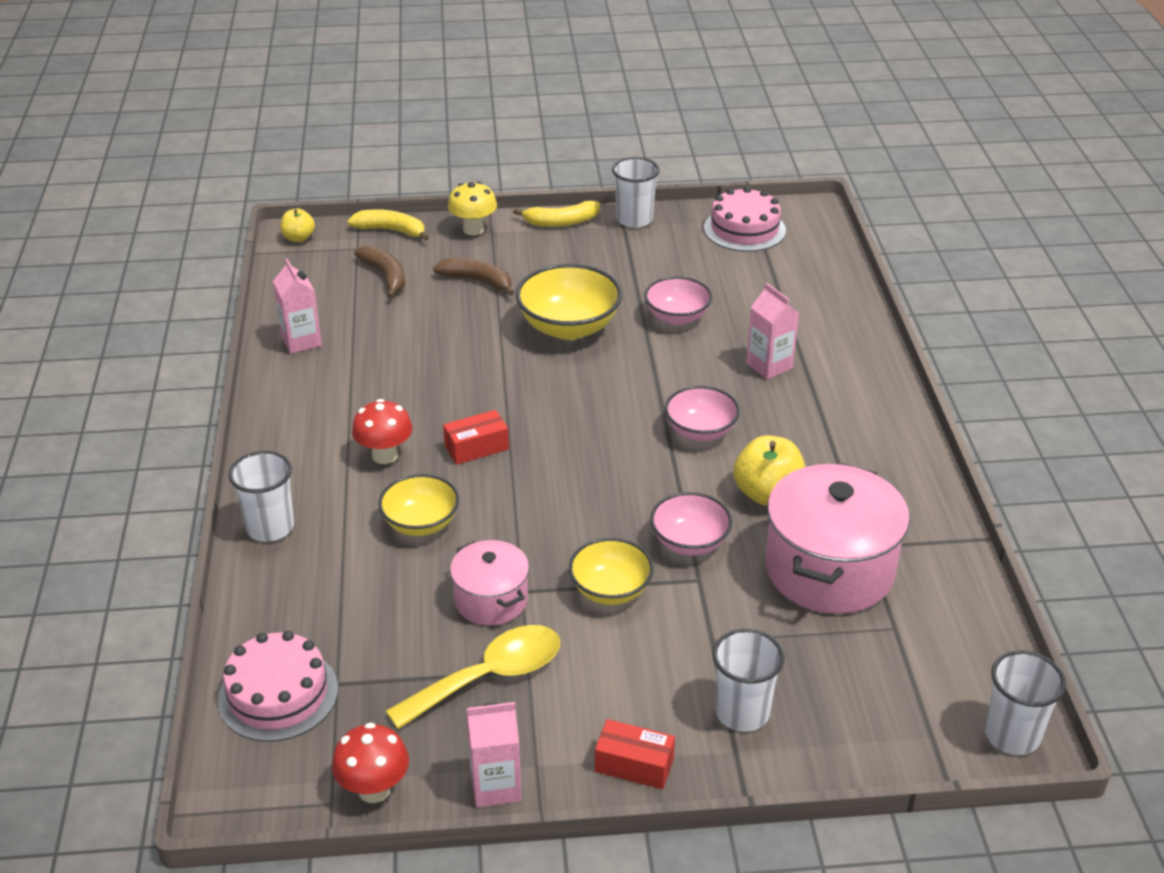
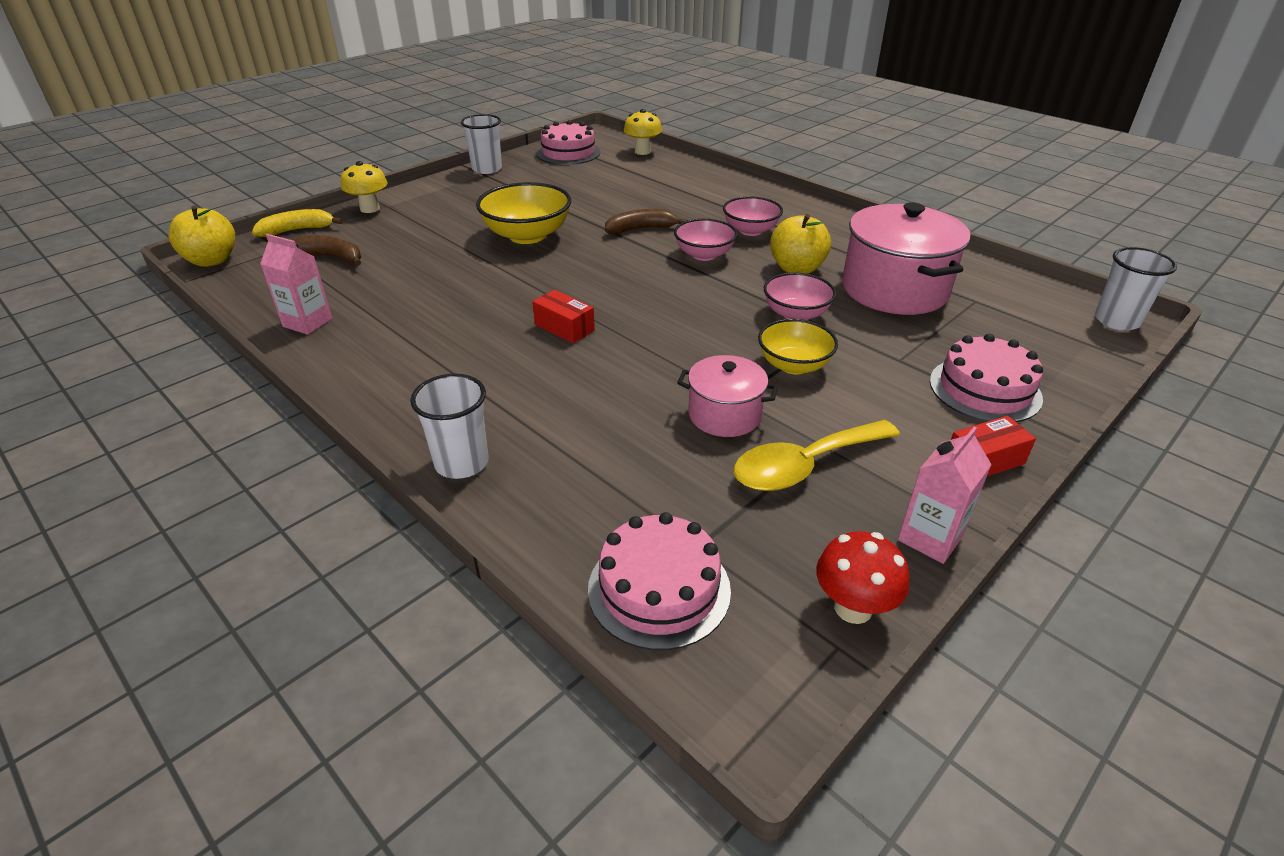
camera: 40 degrees left, 0 degrees up
yellow apple [280,209,315,242] -> yellow apple [168,206,235,267], size x1.68
red mushroom [352,399,413,464] -> none
yellow bowl [378,474,459,536] -> none
yellow spoon [386,625,560,729] -> yellow spoon turned 135 degrees counterclockwise [734,420,900,491]
brown banana [433,257,514,296] -> brown banana moved to [605,209,688,234]
red box [443,410,509,465] -> red box turned 75 degrees counterclockwise [532,290,595,343]
yellow banana [513,201,600,227] -> none
pink bowl [644,277,712,325] -> pink bowl moved to [723,196,783,236]
white cup [712,629,785,732] -> pink cake [930,334,1043,422]
pink carton [746,283,799,379] -> none
none -> yellow mushroom [624,109,662,155]

